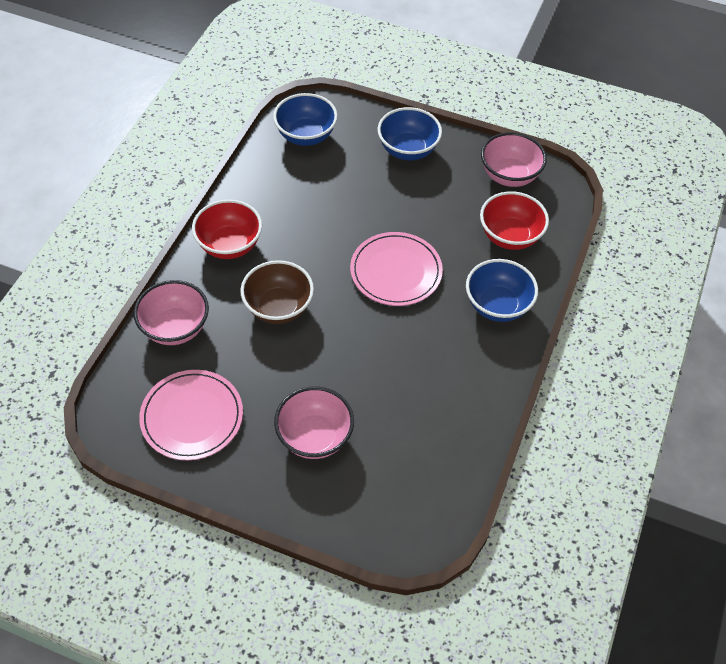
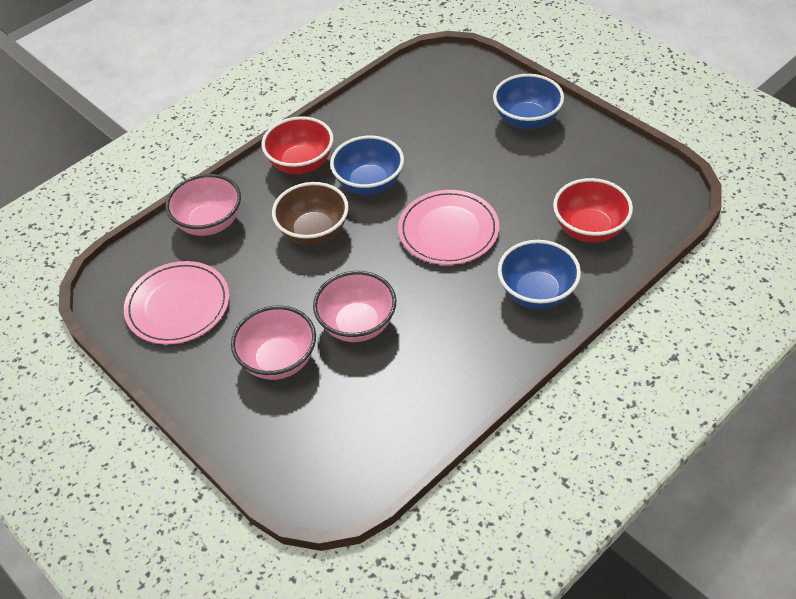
camera: 30 degrees right, 5 degrees down
blue bowl [273,93,338,146] -> blue bowl moved to [330,136,404,195]
pink bowl [481,132,547,187] -> pink bowl moved to [313,271,396,342]

